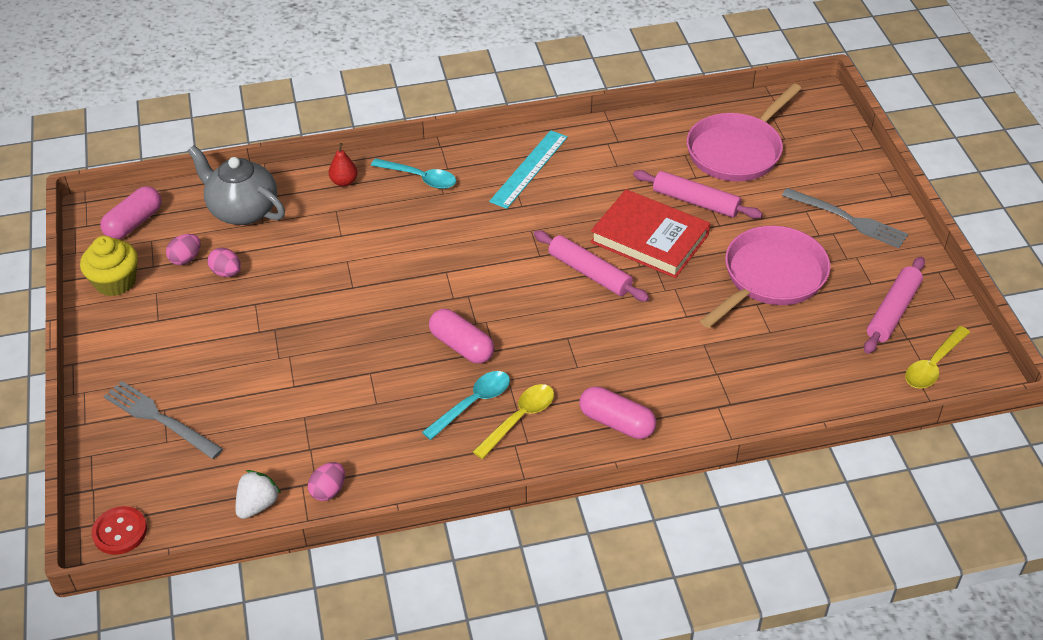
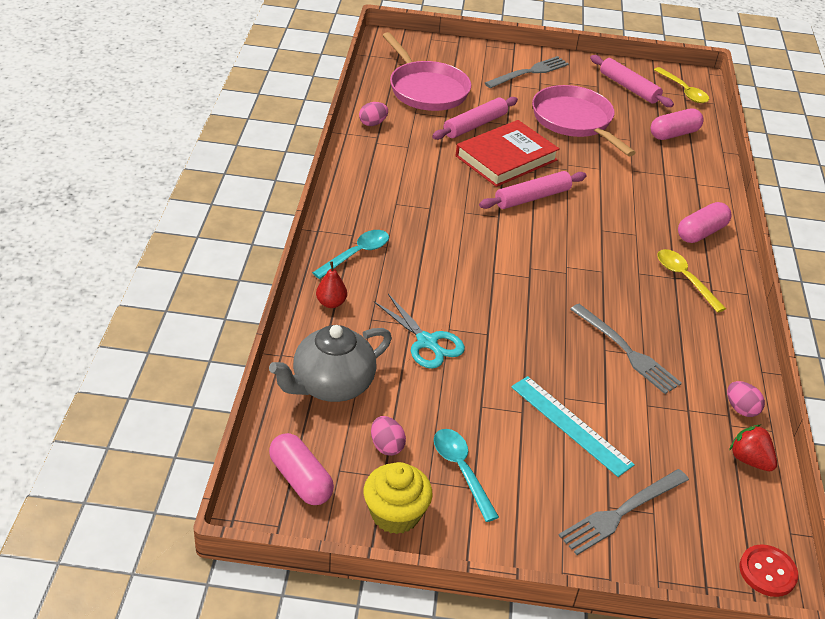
camera: 75 degrees left, 5 degrees down
pink egg [207,248,241,277] -> pink egg moved to [359,102,388,126]
white strawberry [236,470,281,519] -> red strawberry [729,425,777,471]
turquoise spoon [422,371,510,440] -> turquoise spoon moved to [434,429,499,522]
pink capsule [429,309,494,364] -> pink capsule moved to [651,109,703,140]
turquoise ruler [489,130,568,209] -> turquoise ruler moved to [511,376,635,477]
none -> turquoise scissors [374,294,465,369]
none -> grey fork [570,304,682,394]

